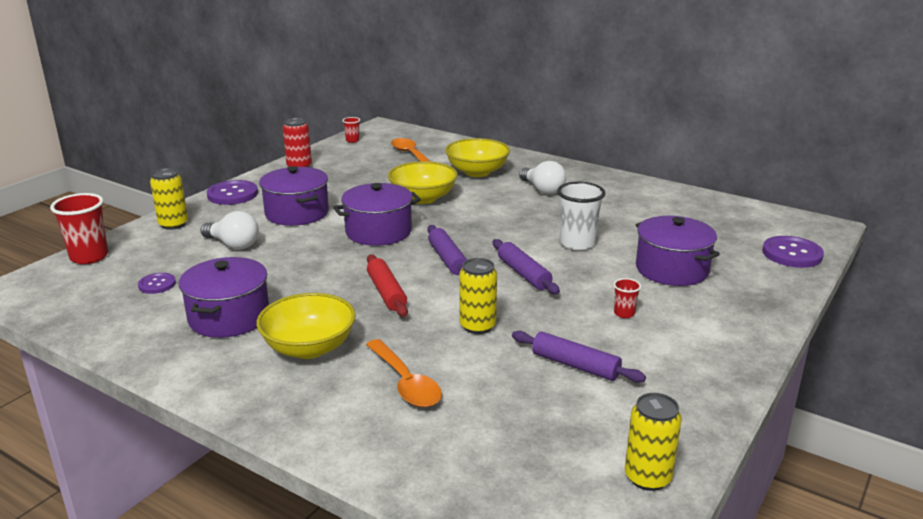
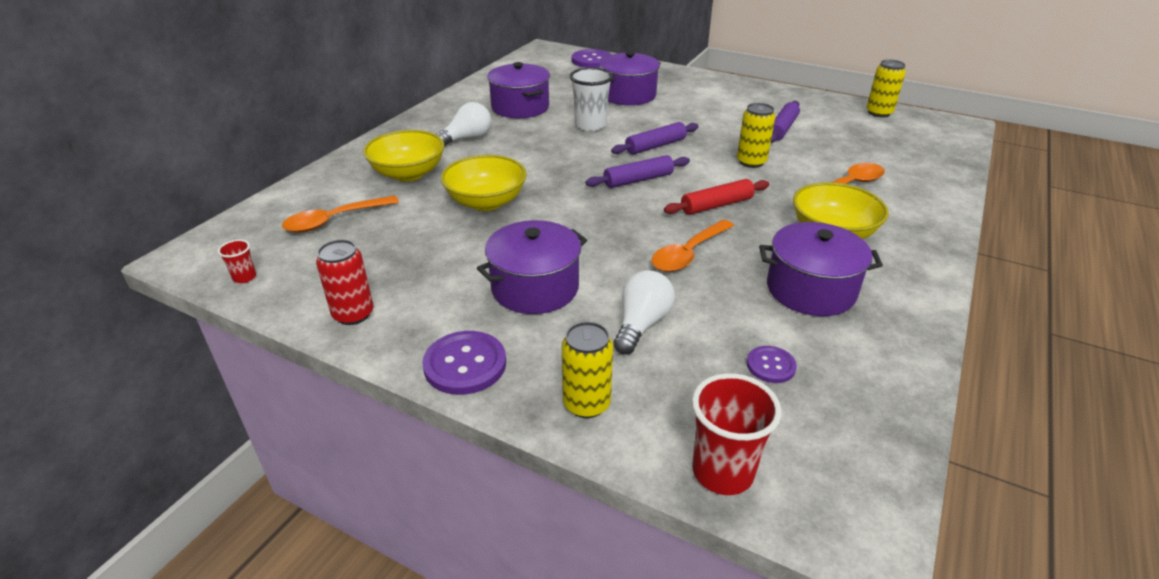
camera: 95 degrees left, 10 degrees up
purple pot [333,183,421,246] -> purple pot moved to [487,62,550,118]
red cup [614,278,641,318] -> none
none -> orange spoon [652,220,734,272]

